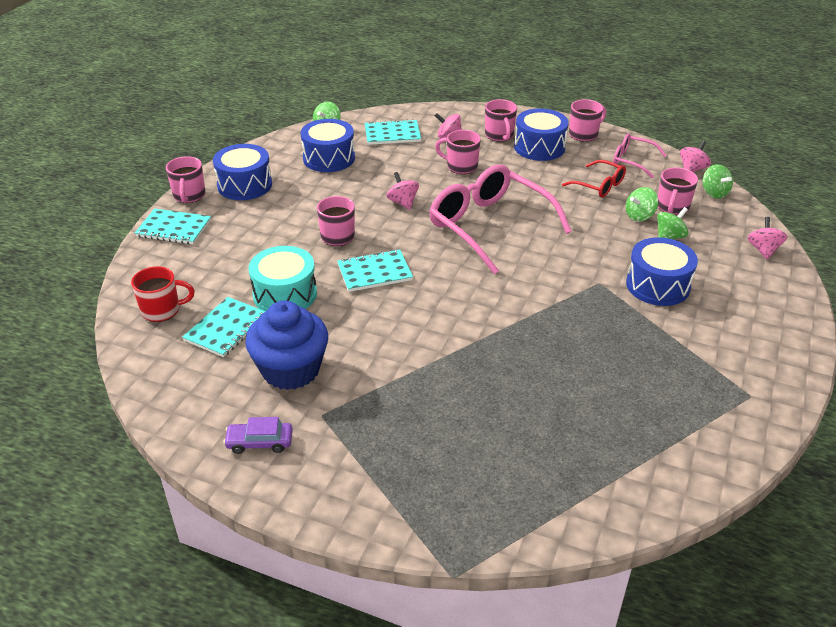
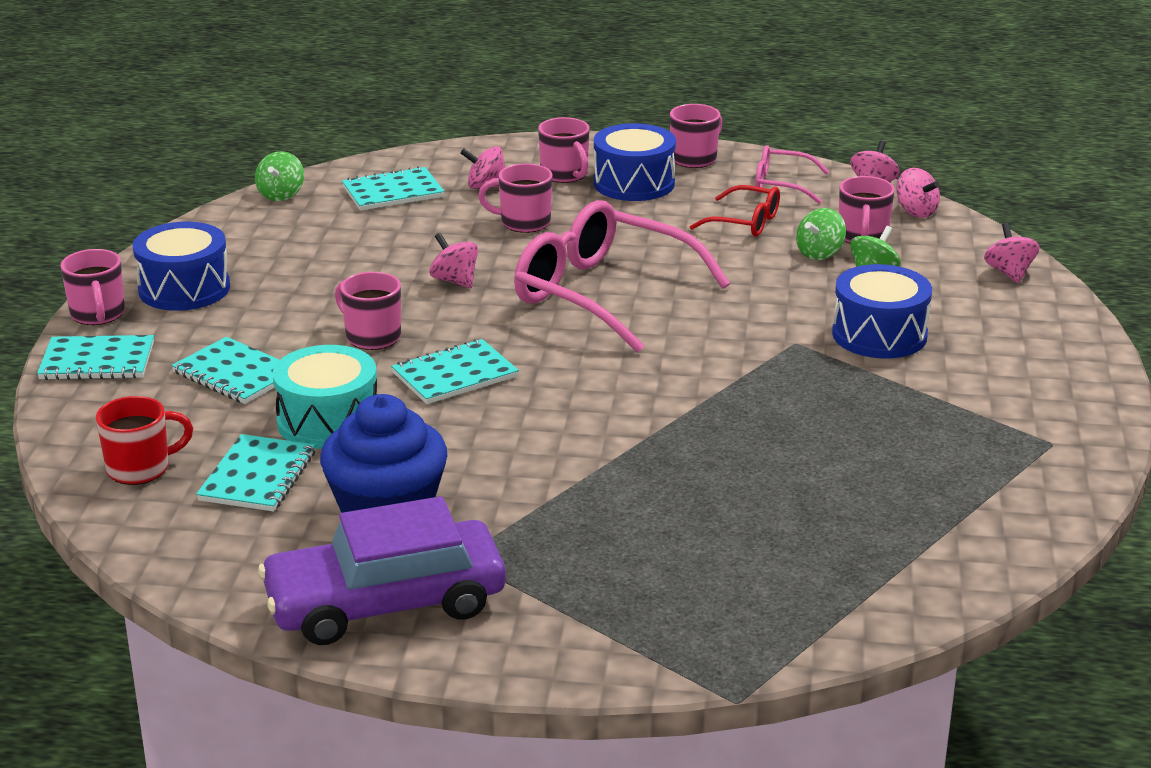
camera: 15 degrees left, 10 degrees down
purple car [223,417,293,454] -> purple car [258,496,506,645], size x2.32
blue drum [301,119,355,172] -> none
green spinning top [703,164,733,199] -> pink spinning top [896,168,940,218]
none -> turquoise notebook [172,337,279,404]

